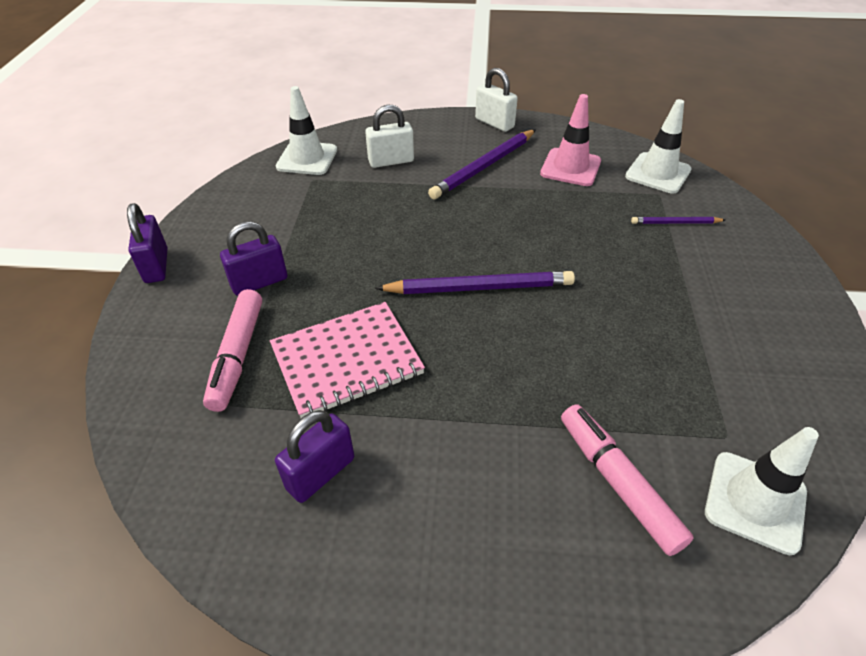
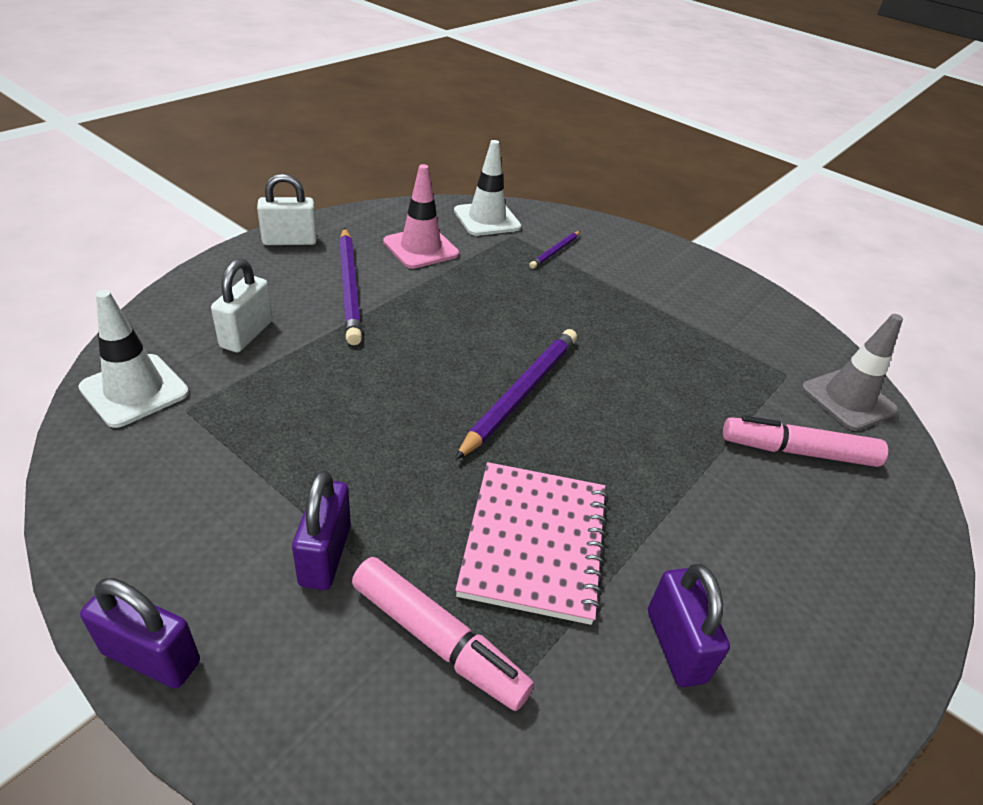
camera: 60 degrees left, 5 degrees down
white traffic cone [705,427,819,555] -> grey traffic cone [801,314,903,431]

